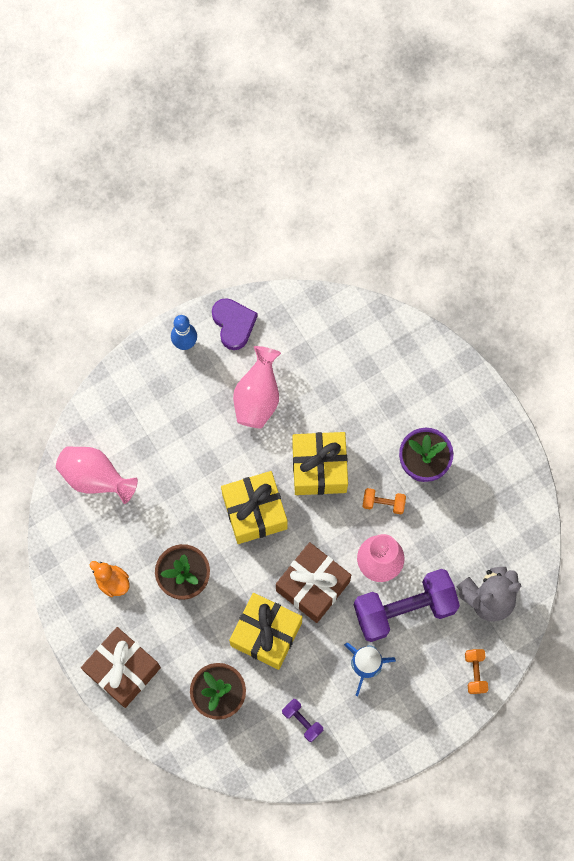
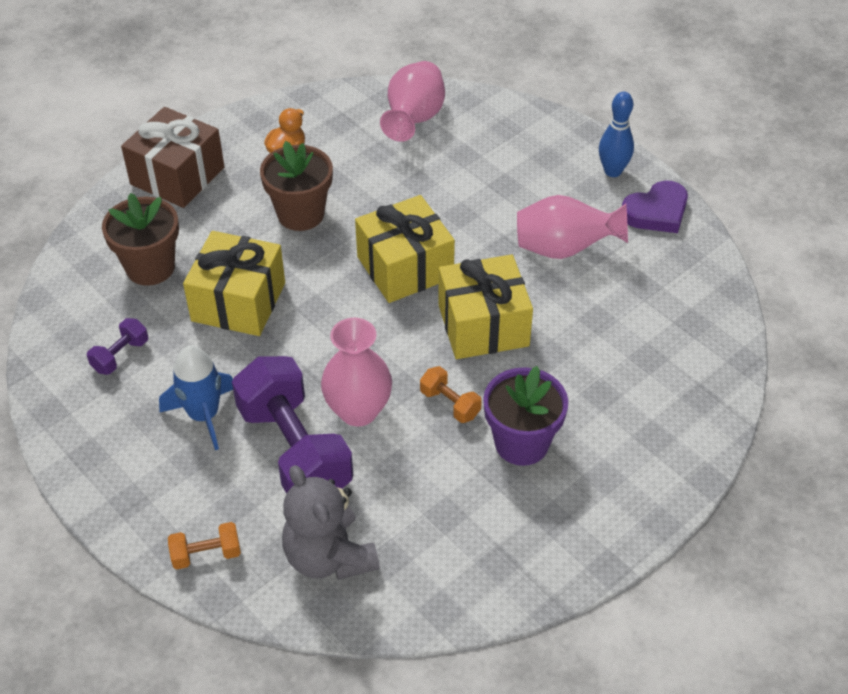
camera: 80 degrees right, 25 degrees down
brown gift [276,542,351,623] -> none
orange dumbbell [362,488,406,514] -> orange dumbbell turned 45 degrees counterclockwise [420,366,482,423]

